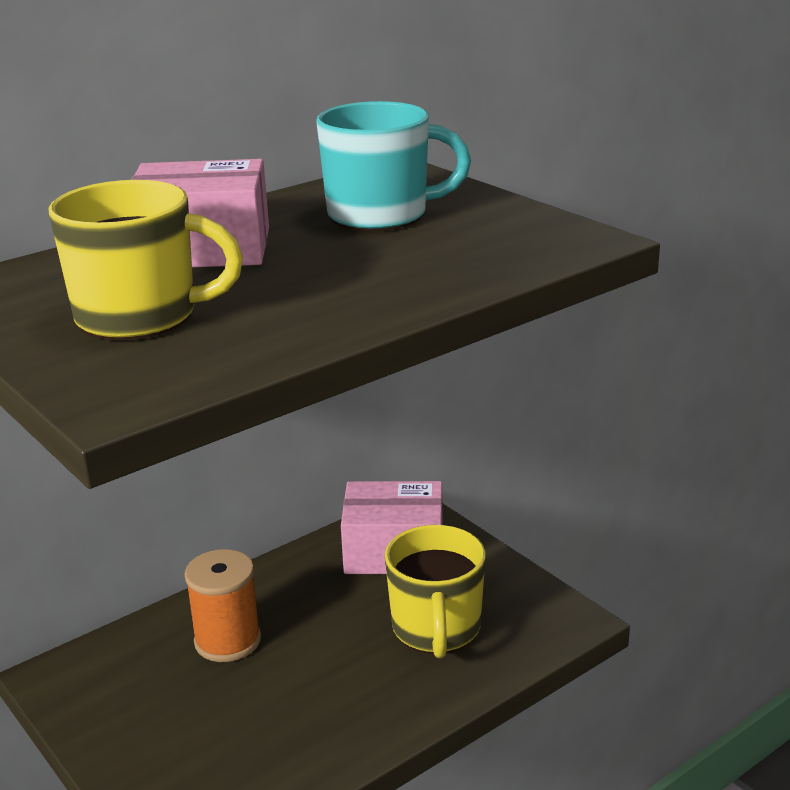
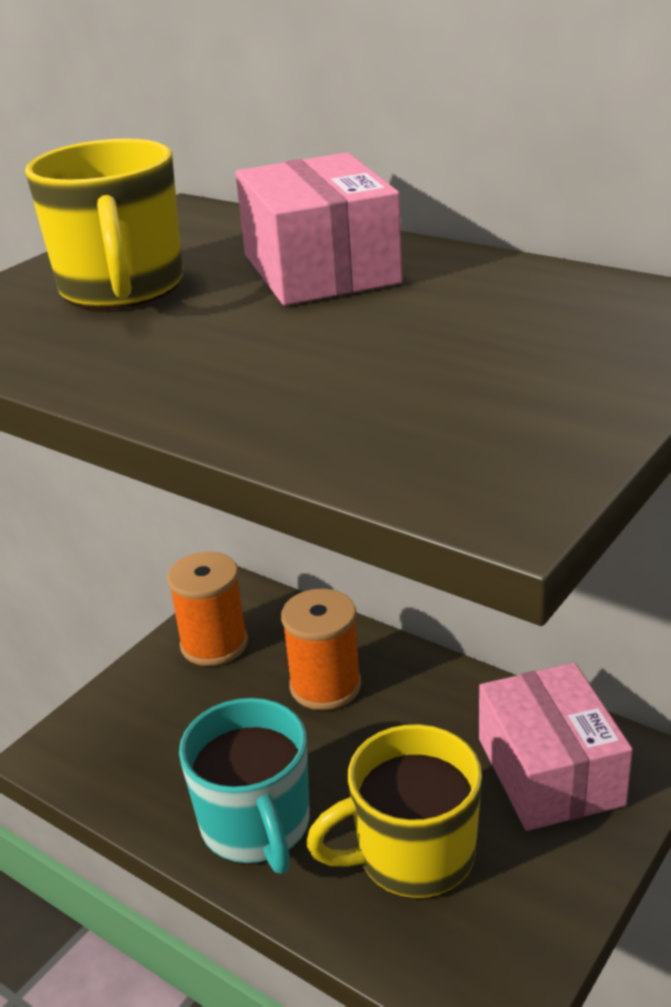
camera: 75 degrees right, 5 degrees up
turquoise mug [316,101,471,231] -> turquoise mug moved to [179,698,310,874]
none -> orange spool [167,552,248,666]

